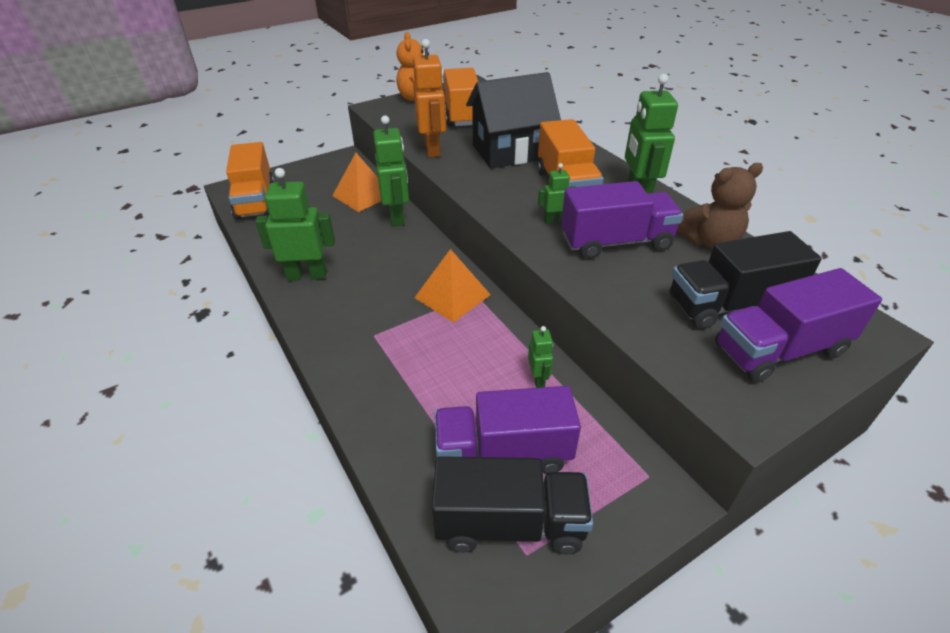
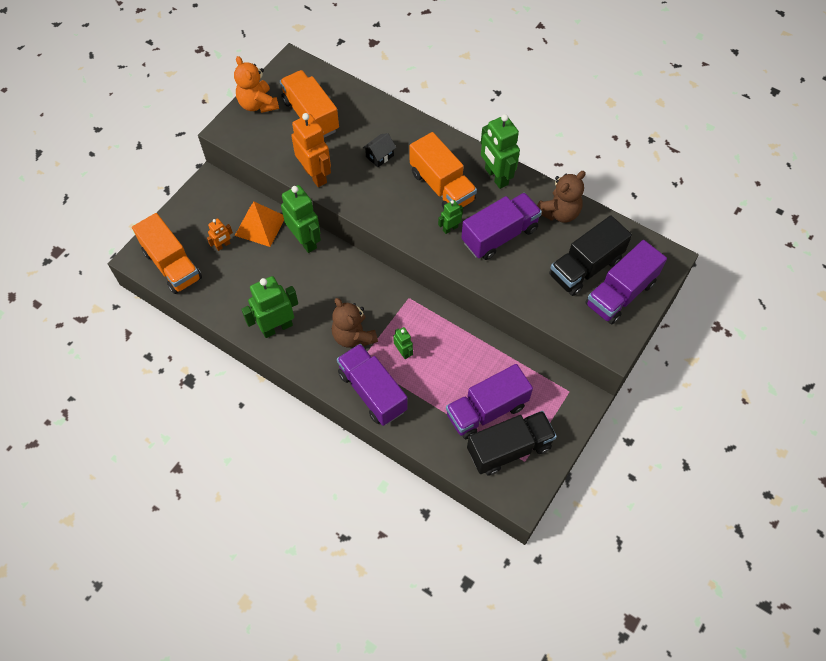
camera: 25 degrees left, 20 degrees up
orange pyramid [414,249,491,323] -> none
black house [466,72,561,168] -> black house [363,133,396,167], size x0.40
green robot [528,326,553,388] -> green robot moved to [393,327,413,359]
none -> orange robot [207,218,233,251]
none -> brown teddy bear [332,298,378,348]
none -> purple truck [337,344,408,426]

